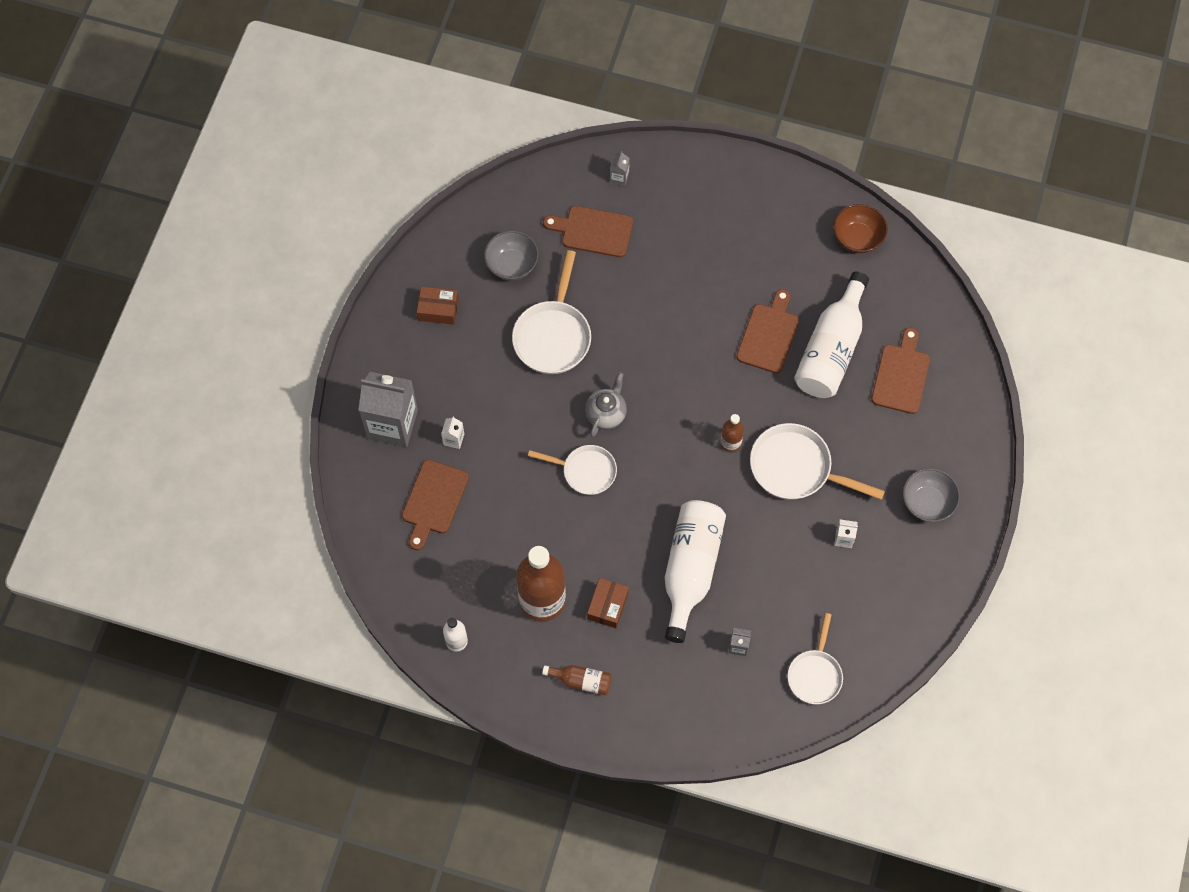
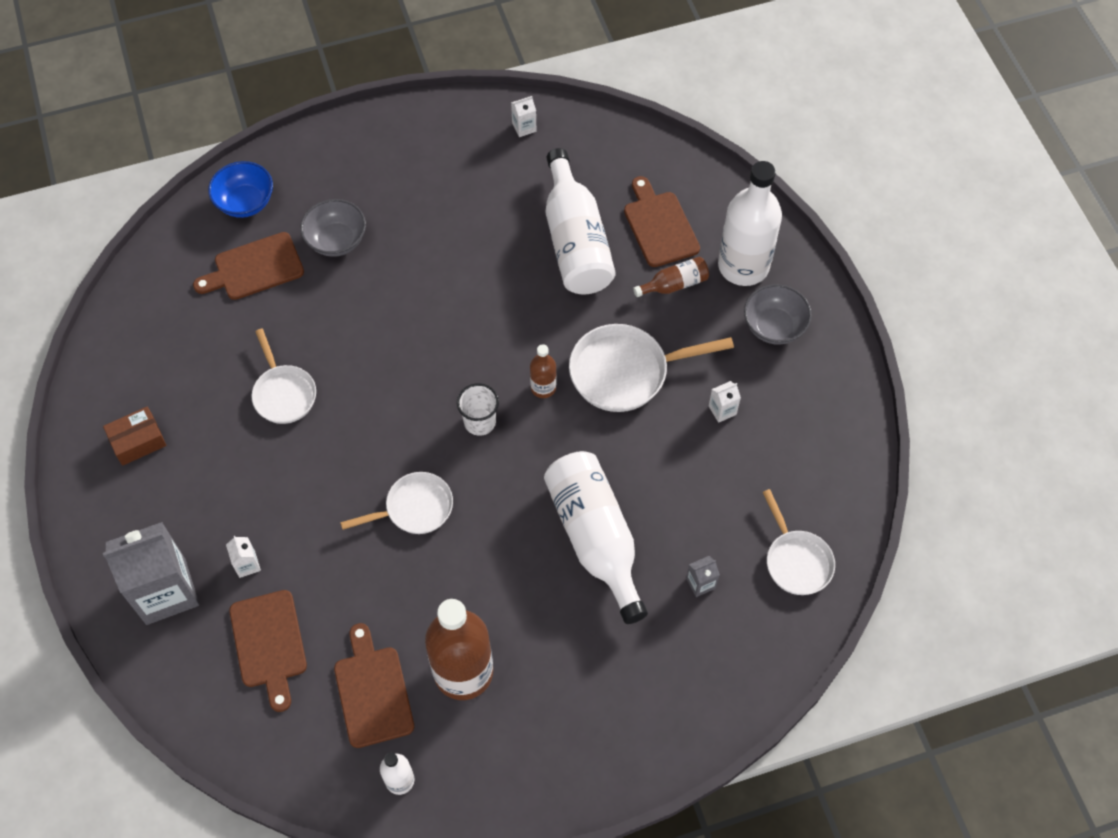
camera: 35 degrees left, 5 degrees down
grey bowl [484,231,539,280] -> grey bowl moved to [300,199,366,257]
white pan [512,250,591,374] -> white pan [251,329,316,424], size x0.66
brown bottle [542,665,612,695] -> brown bottle moved to [633,257,709,297]
grey teapot [585,372,627,437] -> none
brown box [587,578,629,628] -> none
grey carton [610,151,630,186] -> blue bowl [208,161,273,218]
brown cutting board [737,289,799,373] -> brown cutting board moved to [334,623,414,748]
brown bowl [833,204,888,253] -> white carton [511,96,536,137]
none -> white cup [457,383,499,436]
none -> white bottle [718,161,782,286]

